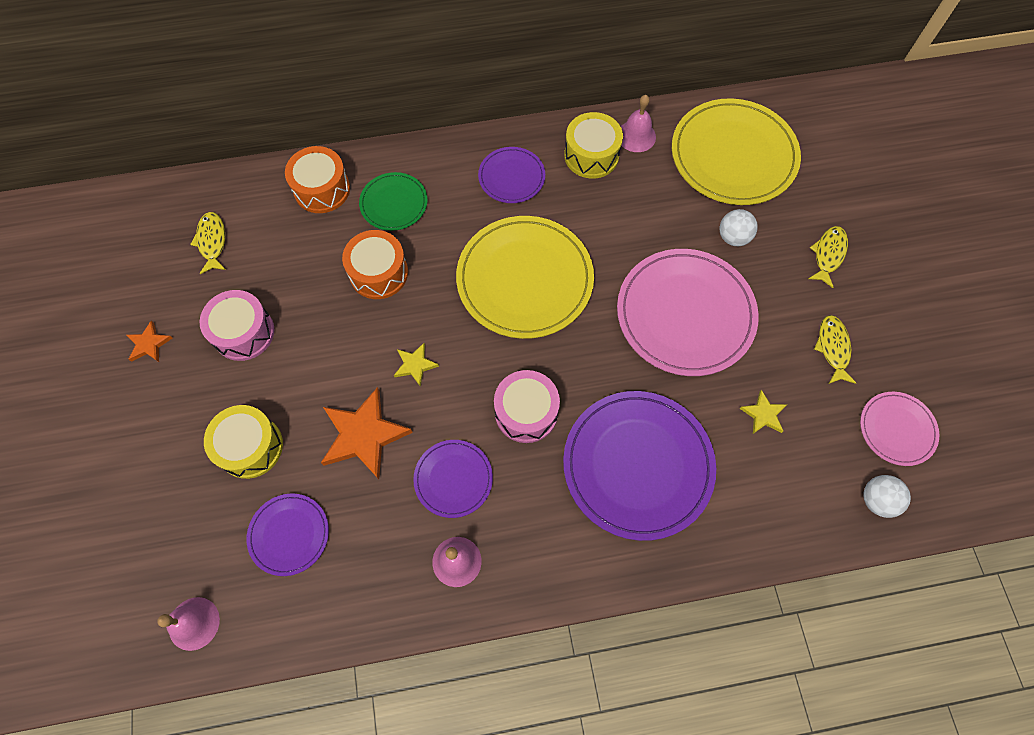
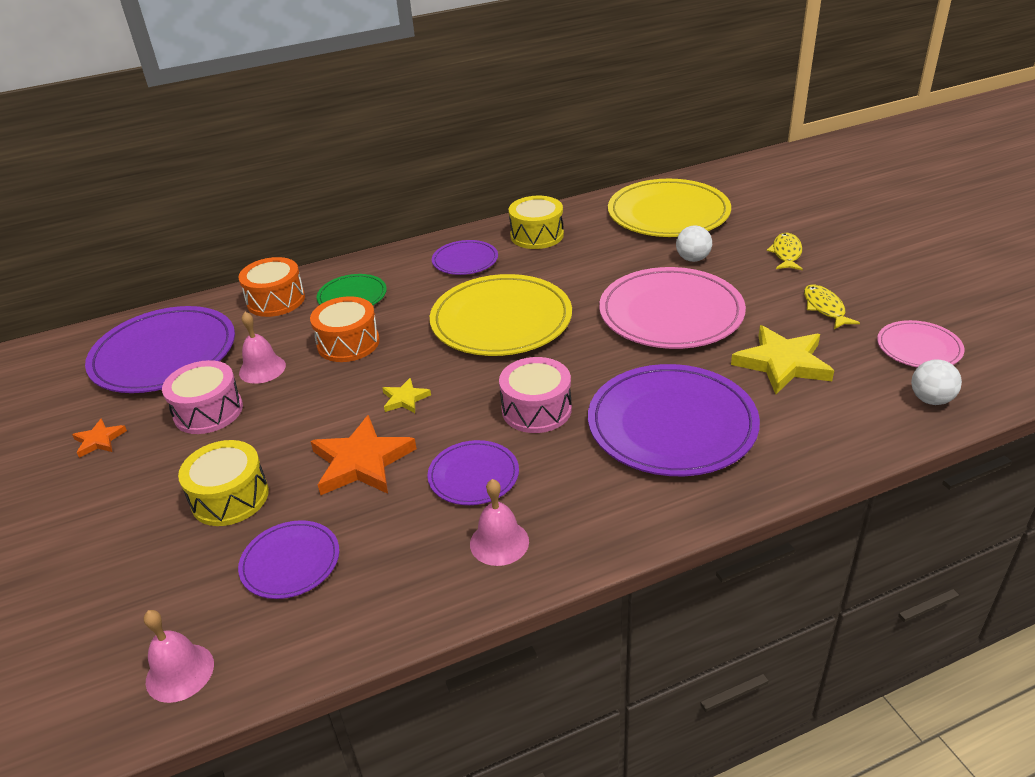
camera: 10 degrees left, 30 degrees down
yellow fish [190,212,226,274] -> purple plate [85,306,235,393]
pink bell [621,95,656,152] -> pink bell moved to [239,312,286,384]
yellow star [739,390,787,434] -> yellow star [731,325,834,394], size x1.97

